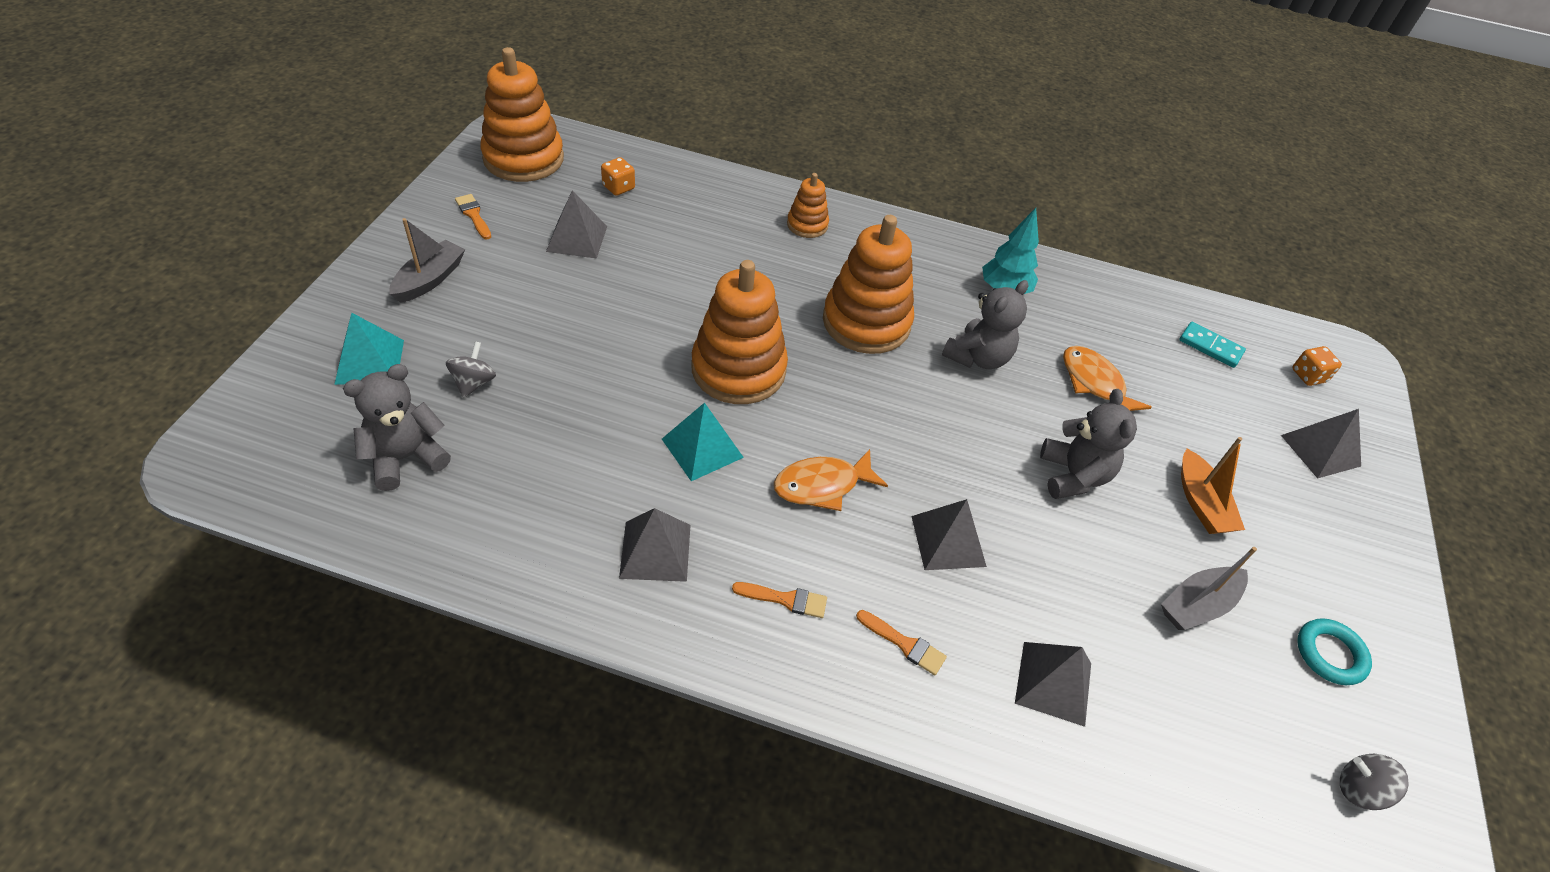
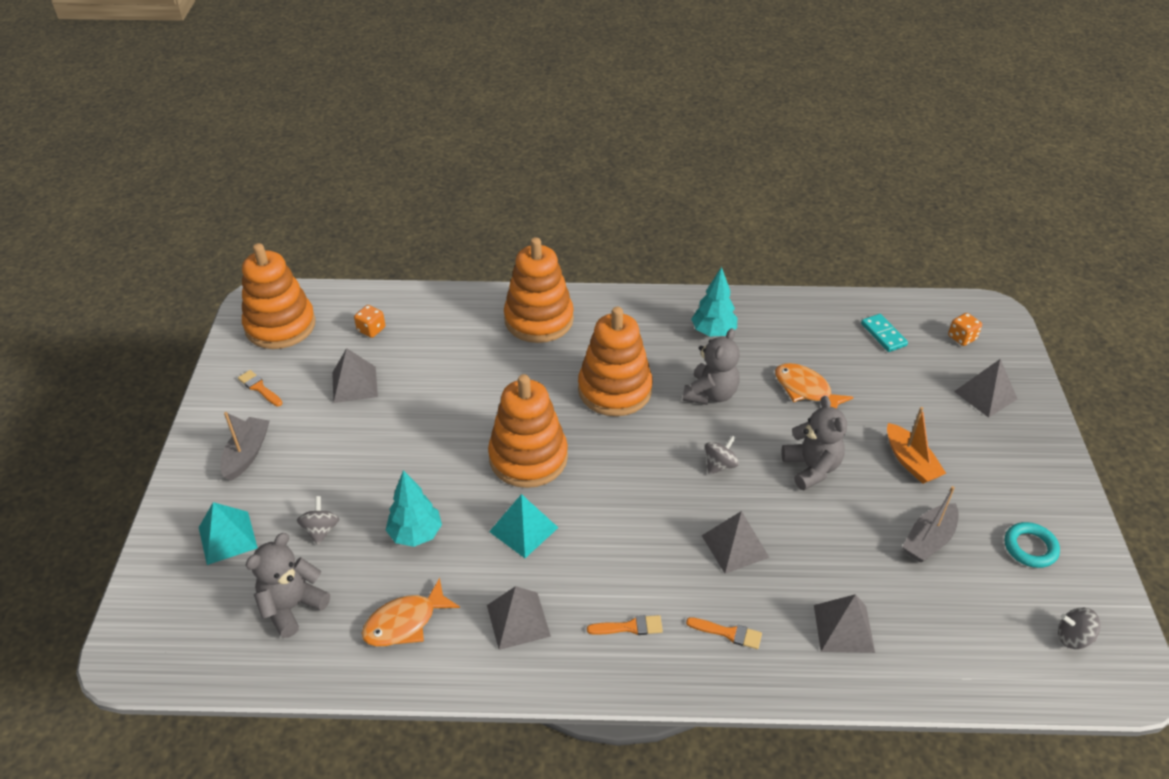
camera: 10 degrees left, 5 degrees down
orange fish [774,449,888,511] -> orange fish moved to [361,578,460,647]
orange stacking toy [787,173,829,238] -> orange stacking toy [504,237,574,343], size x1.96
turquoise domino [1179,322,1246,368] -> turquoise domino turned 45 degrees clockwise [861,314,908,352]
none -> turquoise tree [386,470,442,547]
none -> grey spinning top [705,435,739,475]

